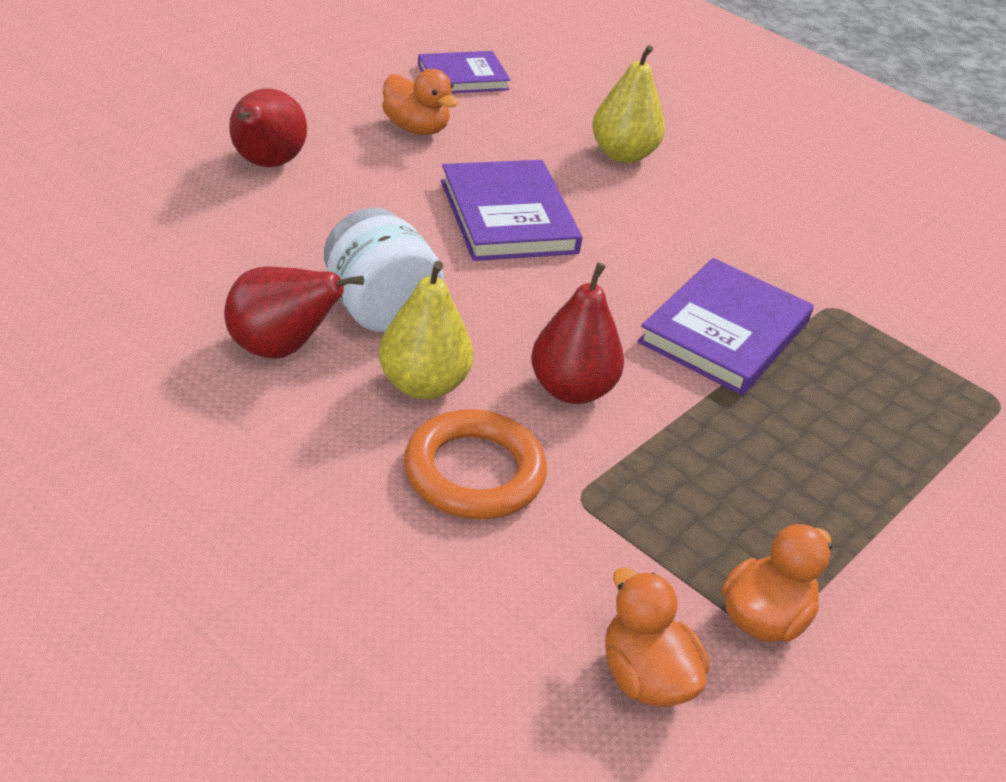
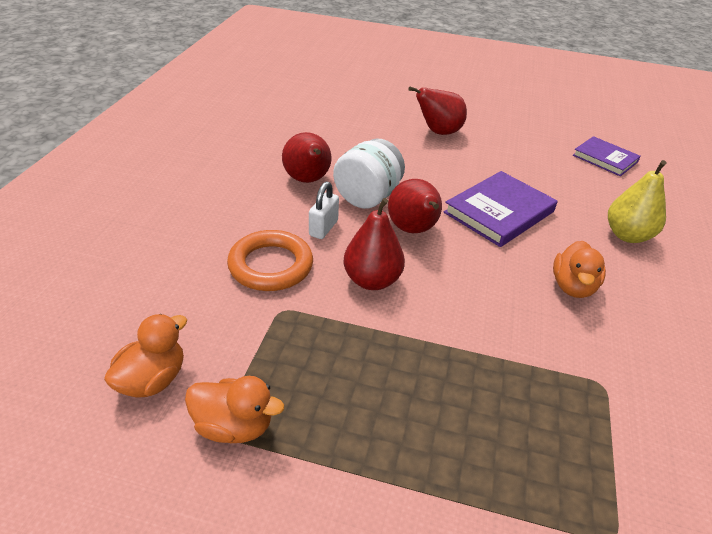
camera: 65 degrees right, 0 degrees up
yellow pear [379,261,473,399] -> white padlock [309,181,339,239]
orange duck [382,69,458,135] -> orange duck moved to [553,241,606,298]
purple book [638,258,814,395] -> none
none -> red pear [388,179,442,233]

